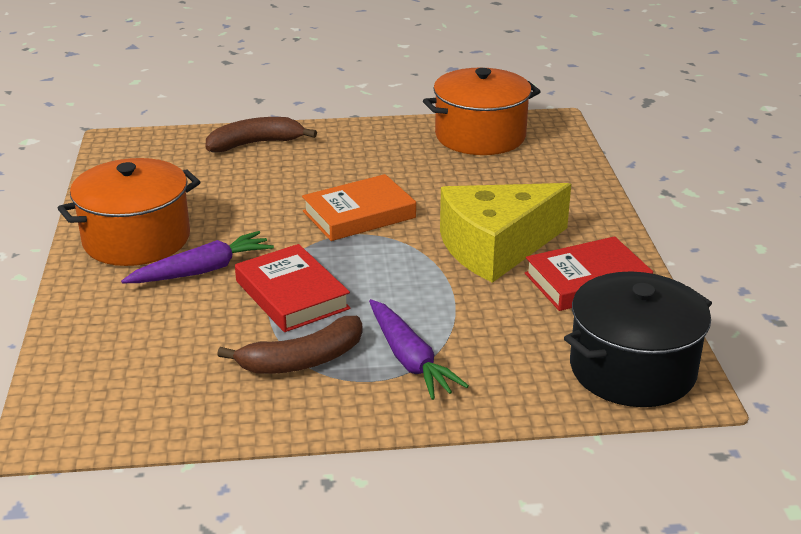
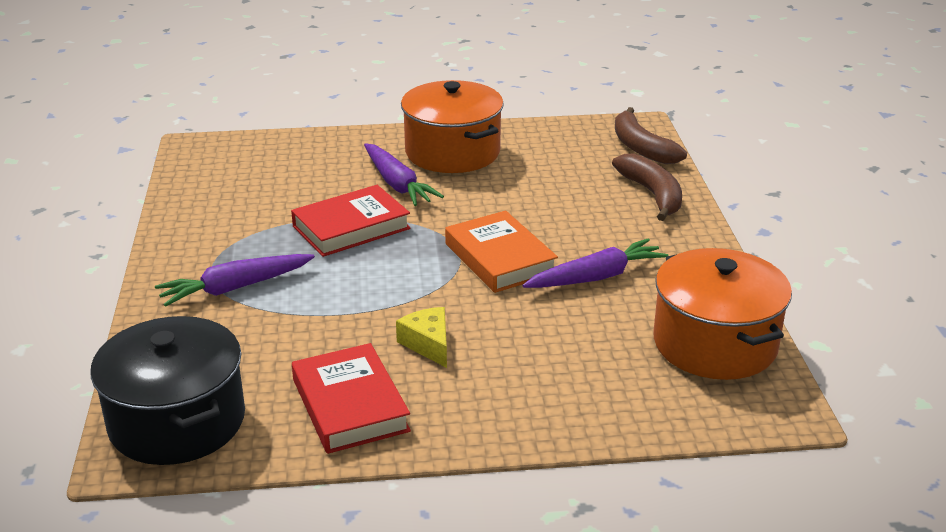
camera: 90 degrees right, 0 degrees up
brown banana [217,316,363,374] -> brown banana moved to [615,107,687,164]
yellow cheese [440,183,571,283] -> yellow cheese [396,307,447,368], size x0.44
none -> purple carrot [522,238,669,288]

